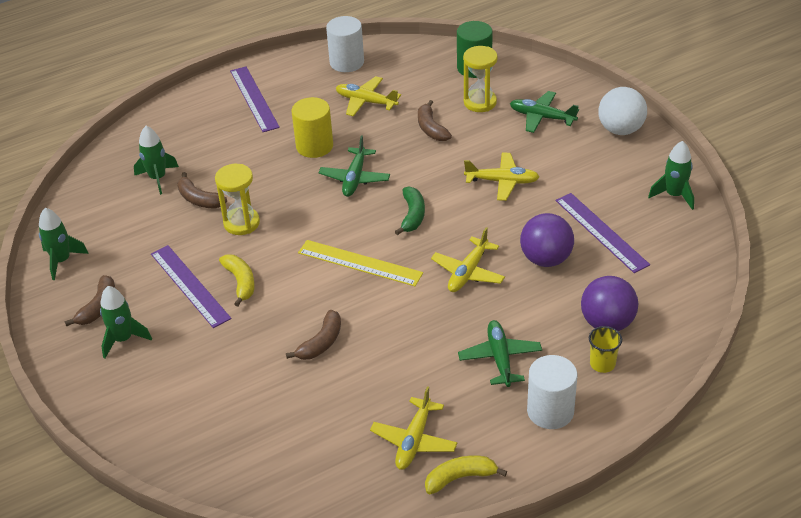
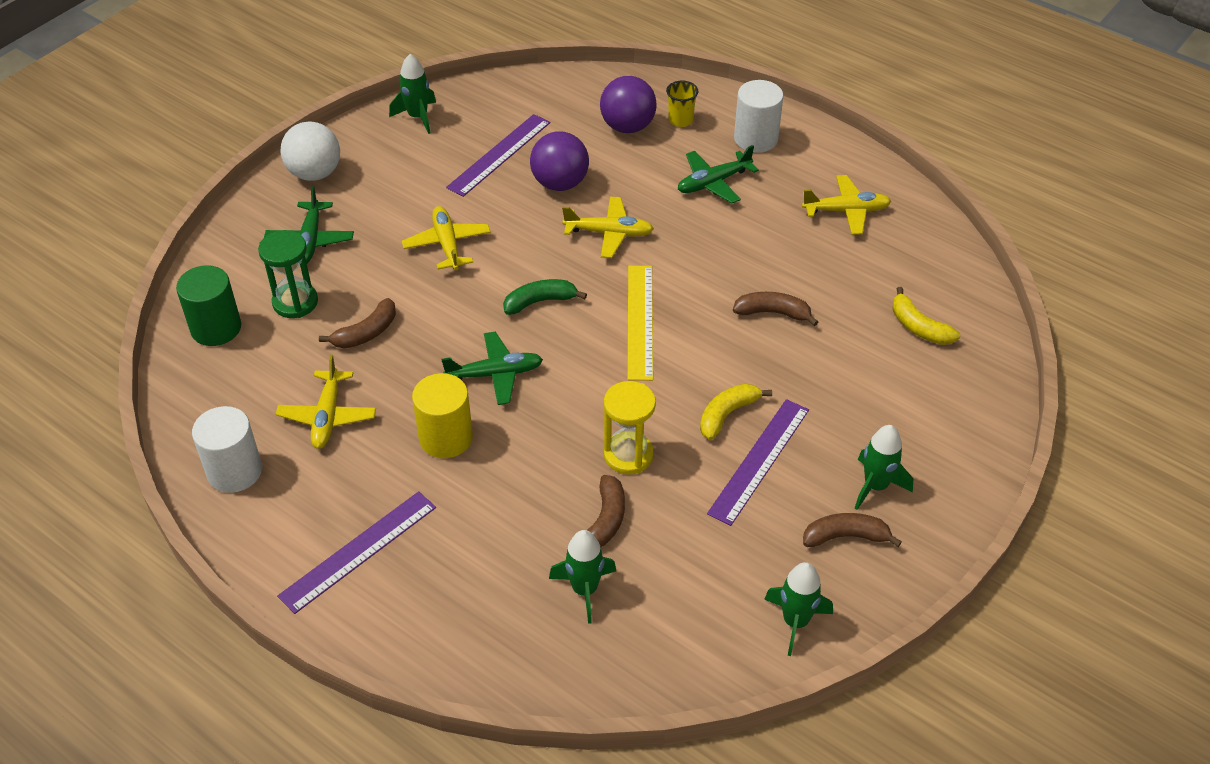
camera: 115 degrees left, 5 degrees up
yellow banana [425,455,507,494] -> yellow banana moved to [893,287,960,345]
yellow hourglass [463,46,498,112] -> green hourglass [258,230,318,318]

